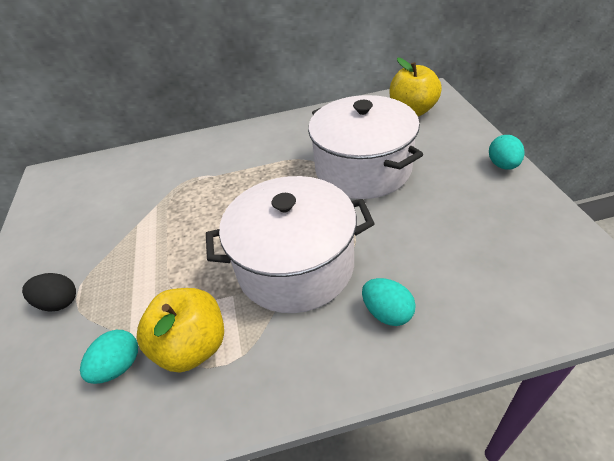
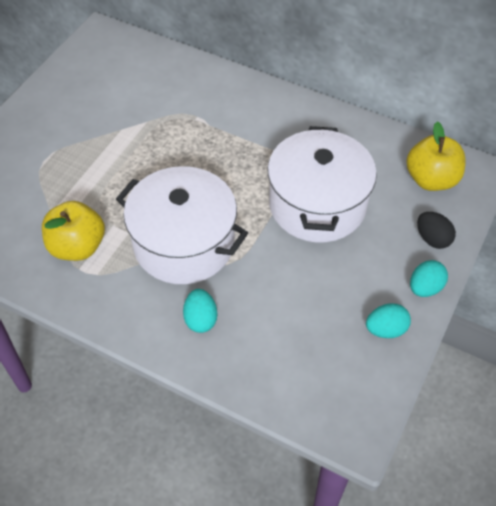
camera: 35 degrees right, 10 degrees up
black egg [22,273,76,311] -> black egg moved to [417,212,456,249]
turquoise egg [80,330,138,384] -> turquoise egg moved to [366,304,411,338]

